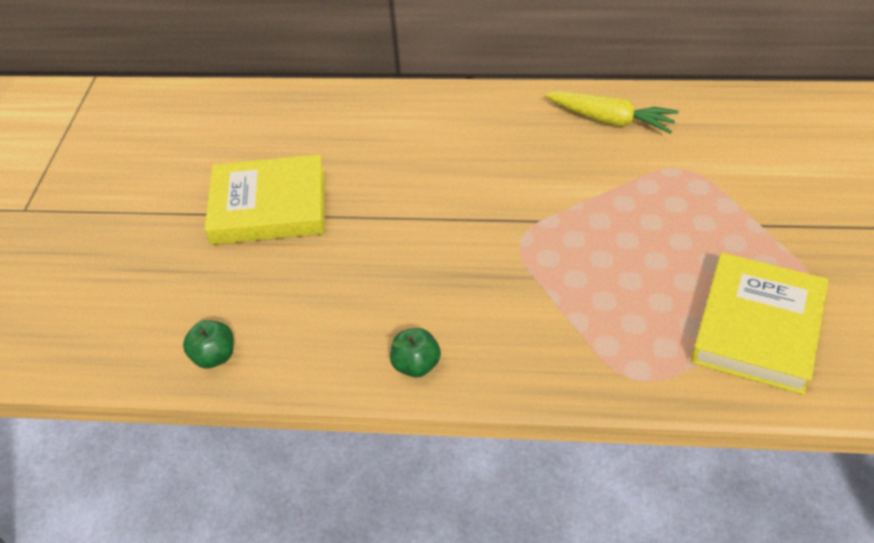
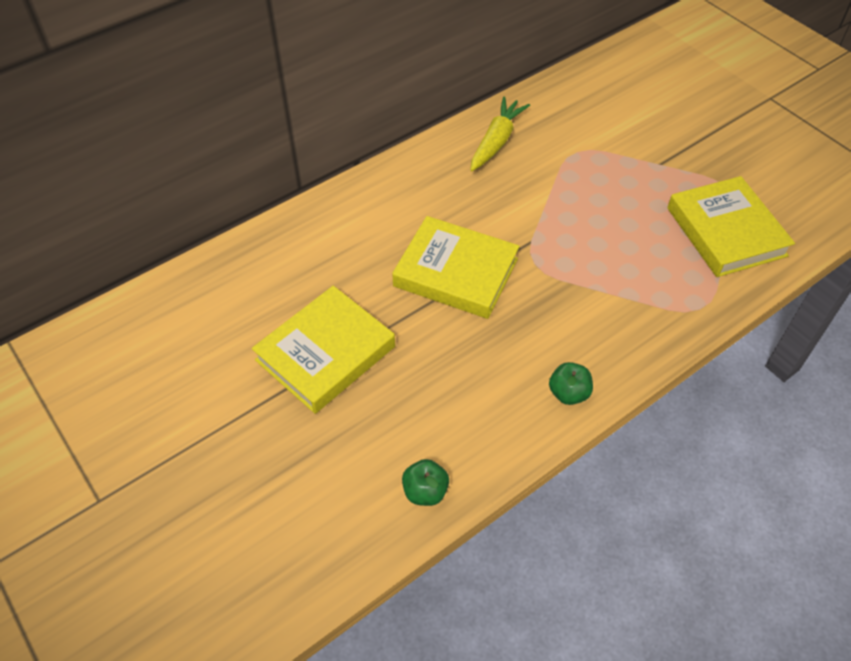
camera: 45 degrees left, 5 degrees up
yellow carrot [545,91,679,134] -> yellow carrot turned 45 degrees counterclockwise [470,97,530,171]
none -> yellow book [392,216,520,319]

